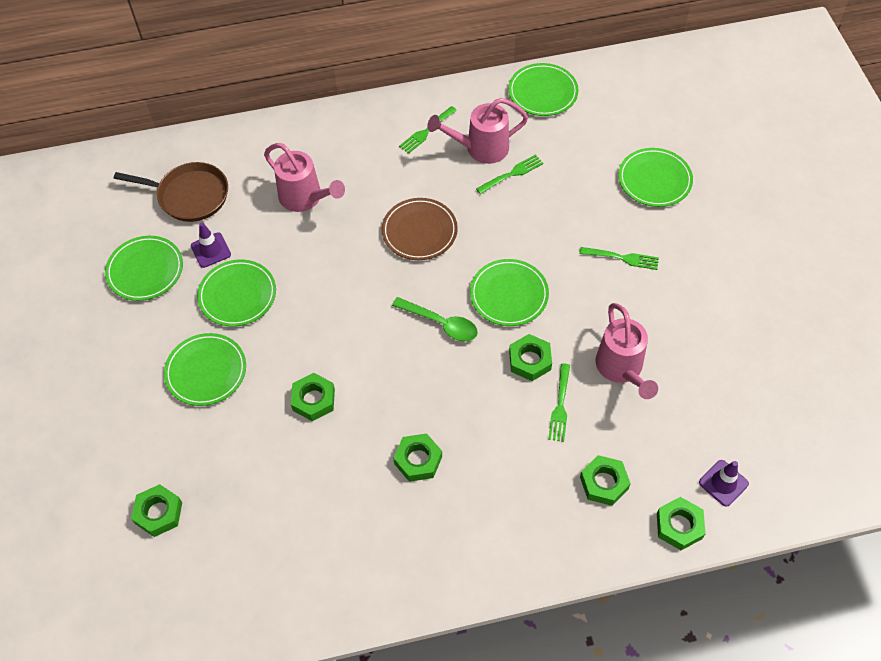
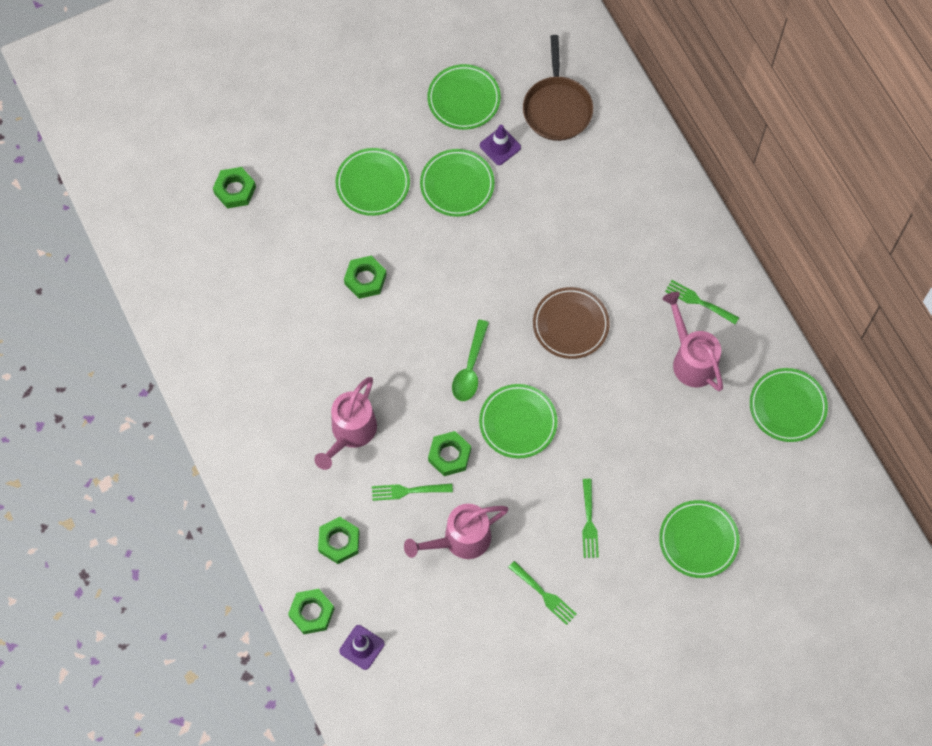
camera: 75 degrees right, 10 degrees up
pink watering can [264,143,345,212] -> pink watering can moved to [314,377,377,470]
green nut [393,433,442,482] -> none
green fork [476,154,543,194] -> green fork moved to [508,561,577,625]

